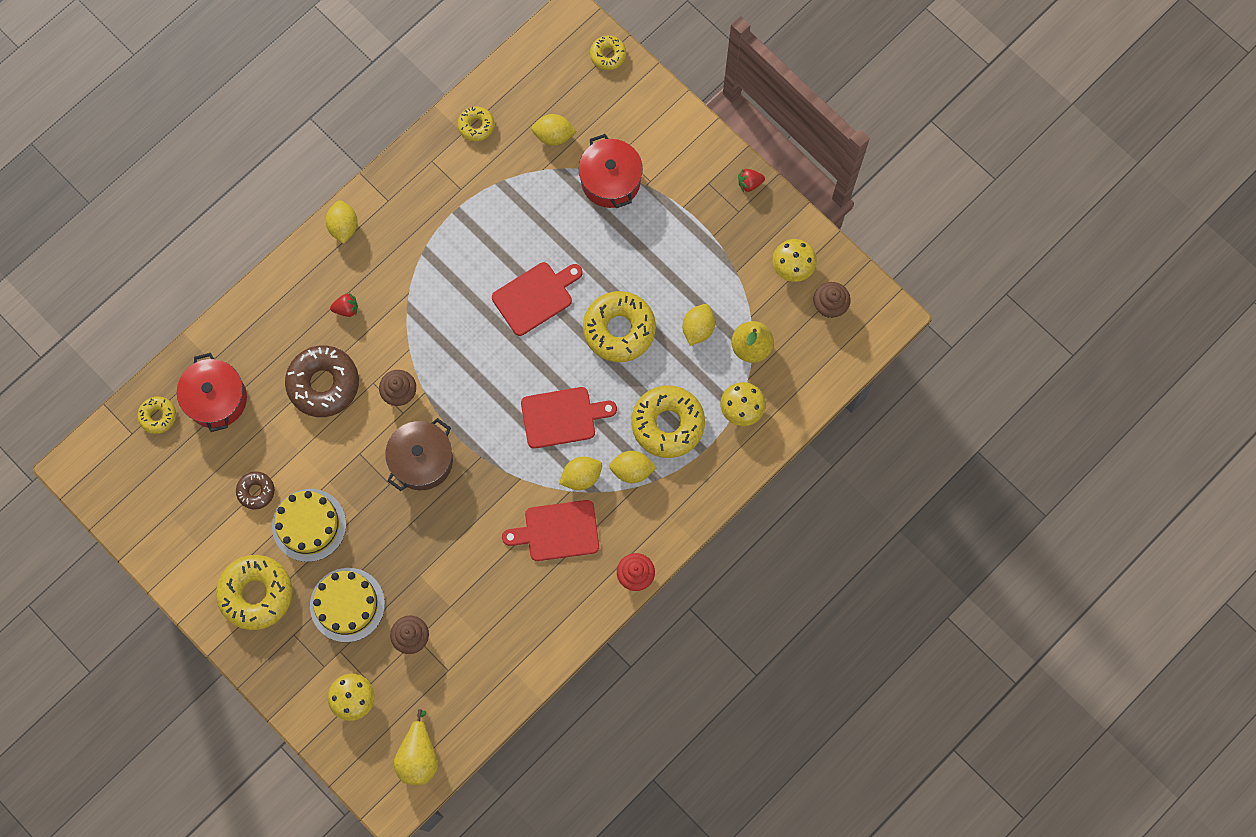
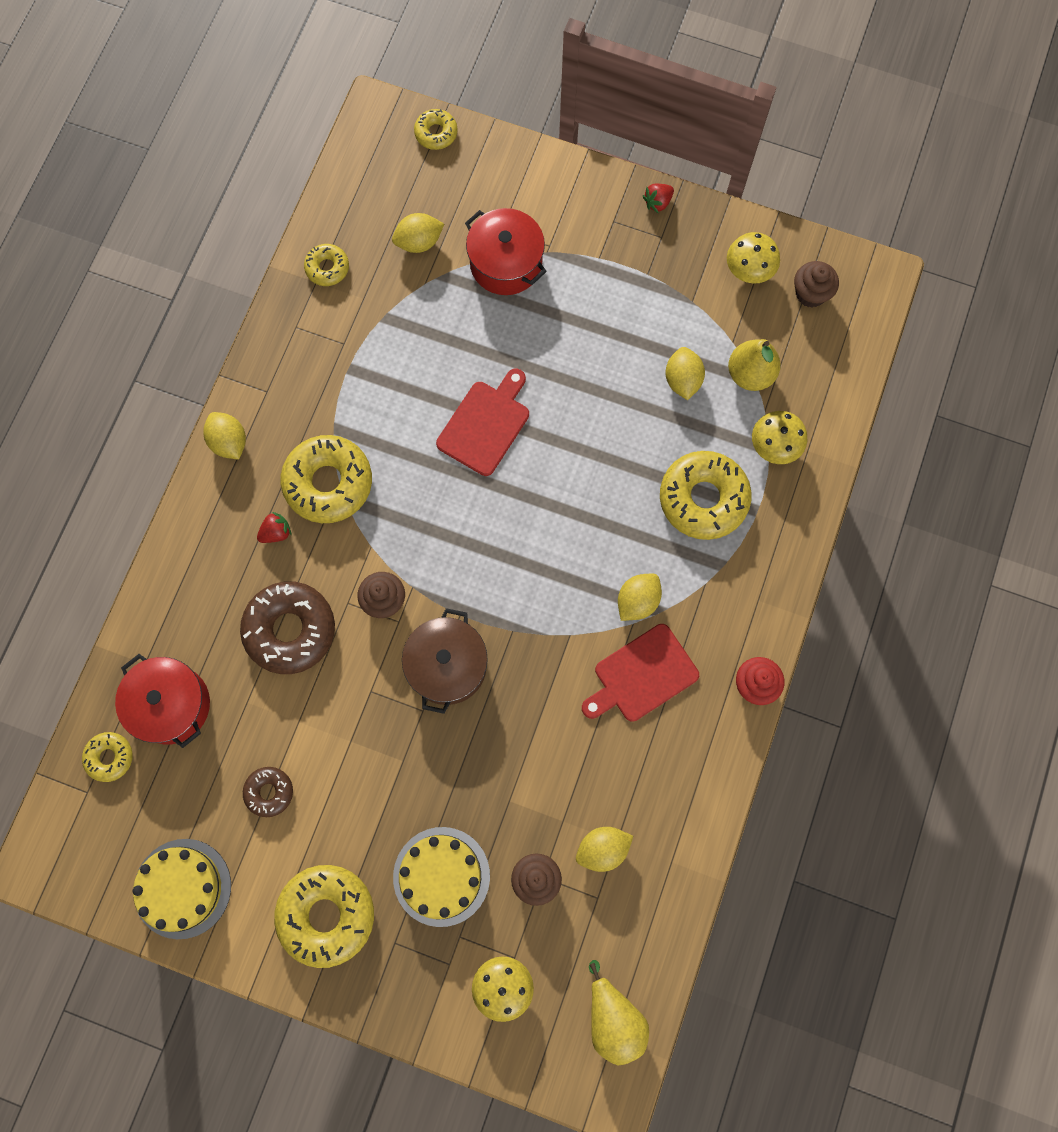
camera: 25 degrees left, 0 degrees up
yellow cake [272,489,346,562] -> yellow cake moved to [133,839,231,939]
red cutting board [521,387,617,449] -> none
yellow donut [583,291,656,362] -> yellow donut moved to [281,435,372,523]
yellow lemon [609,451,657,483] -> yellow lemon moved to [576,827,633,872]

